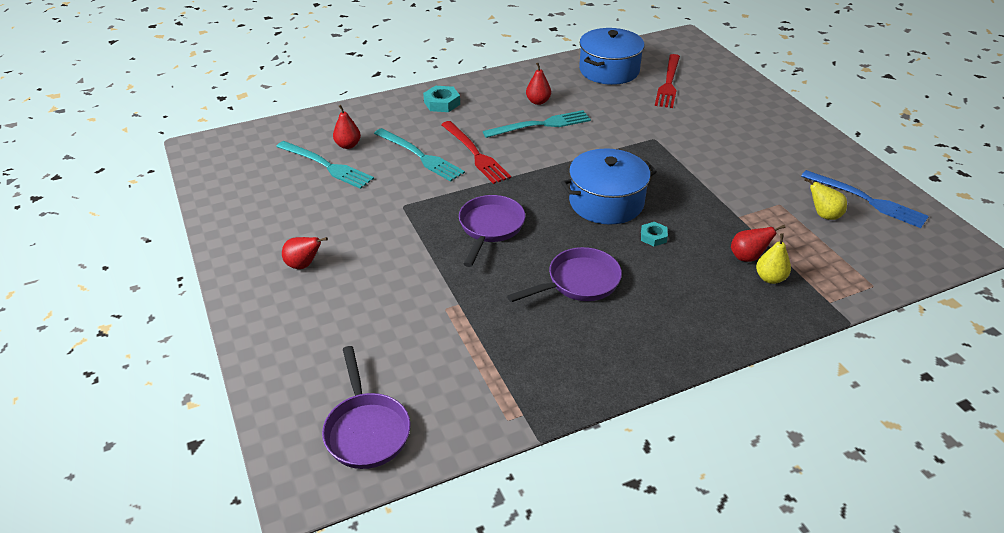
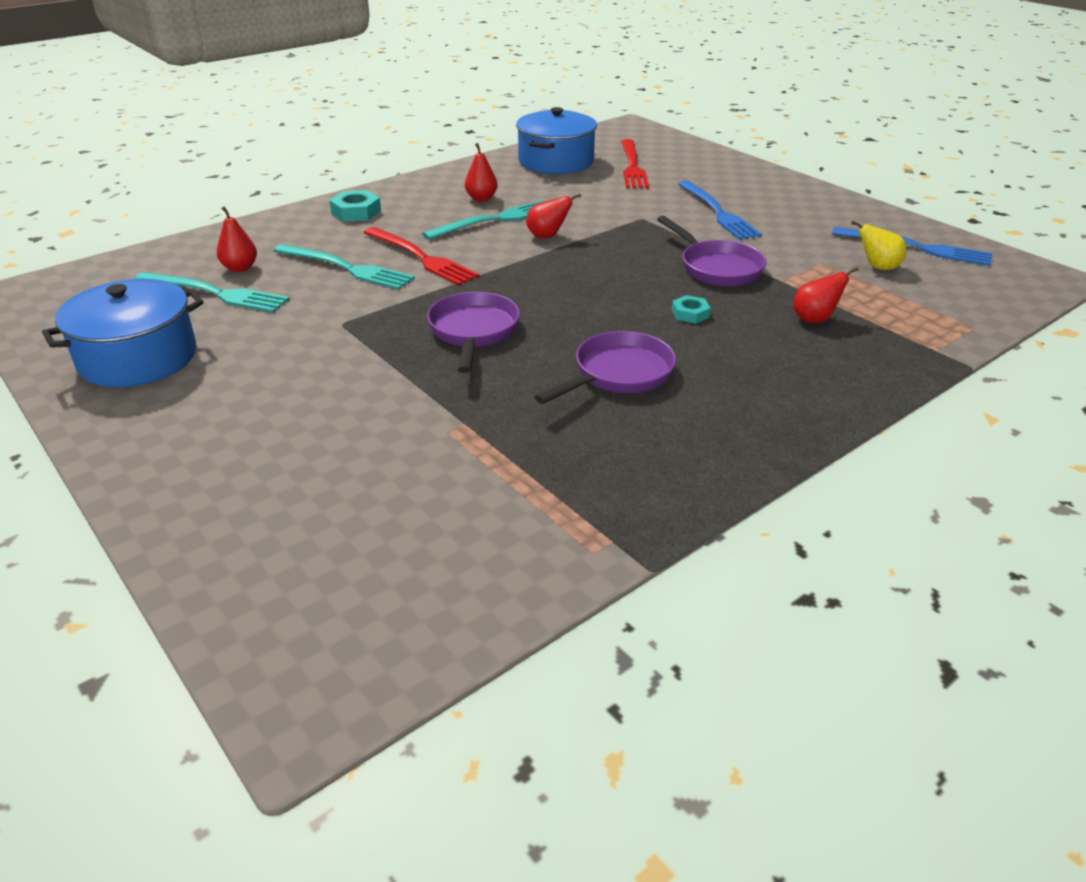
camera: 15 degrees left, 5 degrees down
red pear [282,237,328,269] -> red pear moved to [526,193,581,238]
purple pan [322,346,411,469] -> purple pan moved to [657,216,767,286]
blue pot [561,148,657,225] -> blue pot moved to [42,279,204,387]
yellow pear [756,233,791,284] -> none
none -> blue fork [678,180,762,240]

